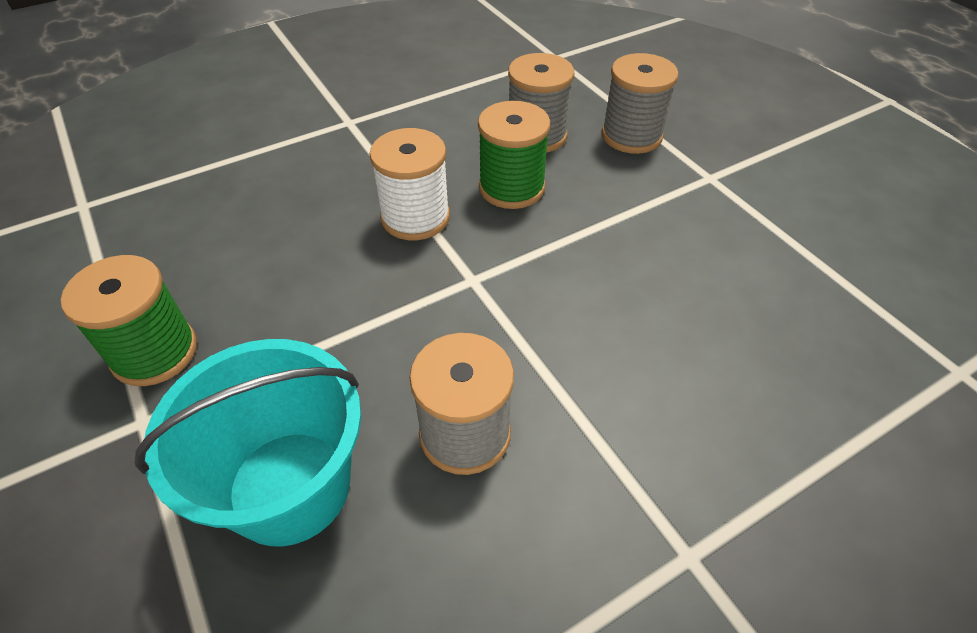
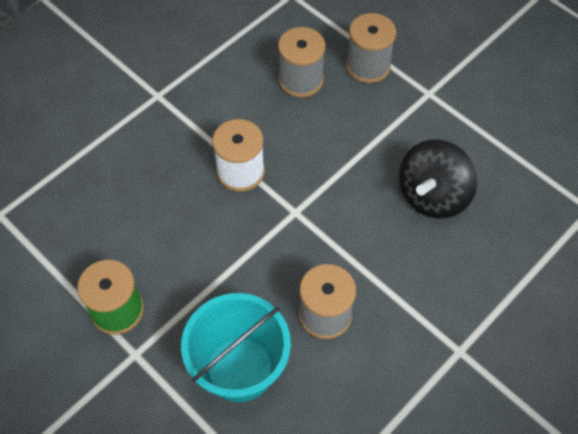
camera: 15 degrees left, 10 degrees up
green spool [478,101,550,209] -> none
none -> black spinning top [399,139,477,219]

